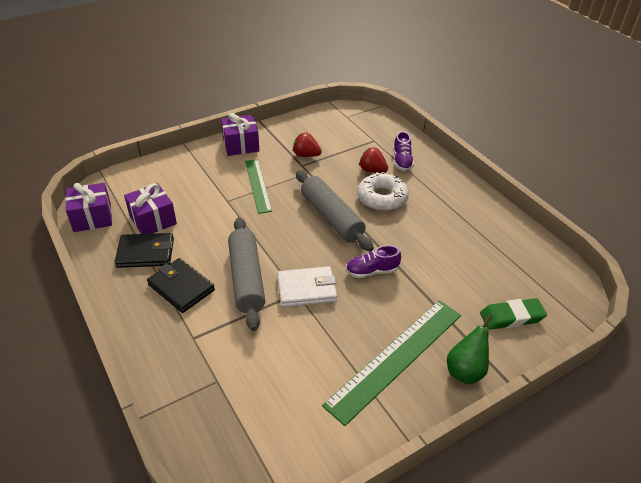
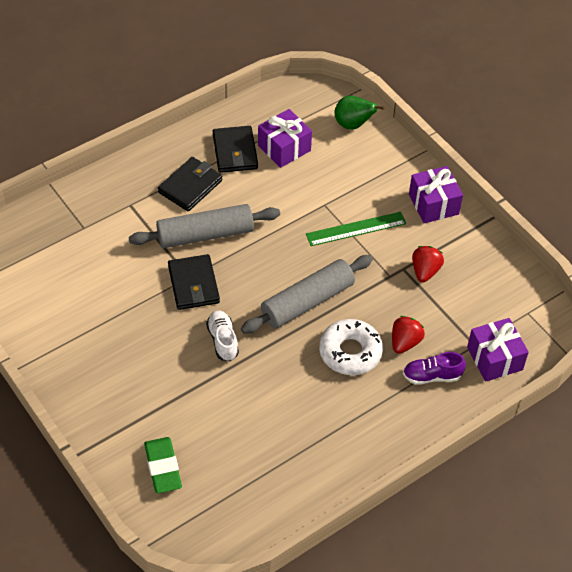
camera: 85 degrees right, 10 degrees up
purple gift [65,183,112,232] -> purple gift moved to [467,318,529,382]
white wallet [277,266,337,307] -> black wallet [168,254,220,310]
green ruler [322,300,461,426] -> none
purple shoe [346,245,401,278] -> white shoe [206,310,239,361]
green pear [447,315,491,384] -> green pear moved to [334,95,385,130]

